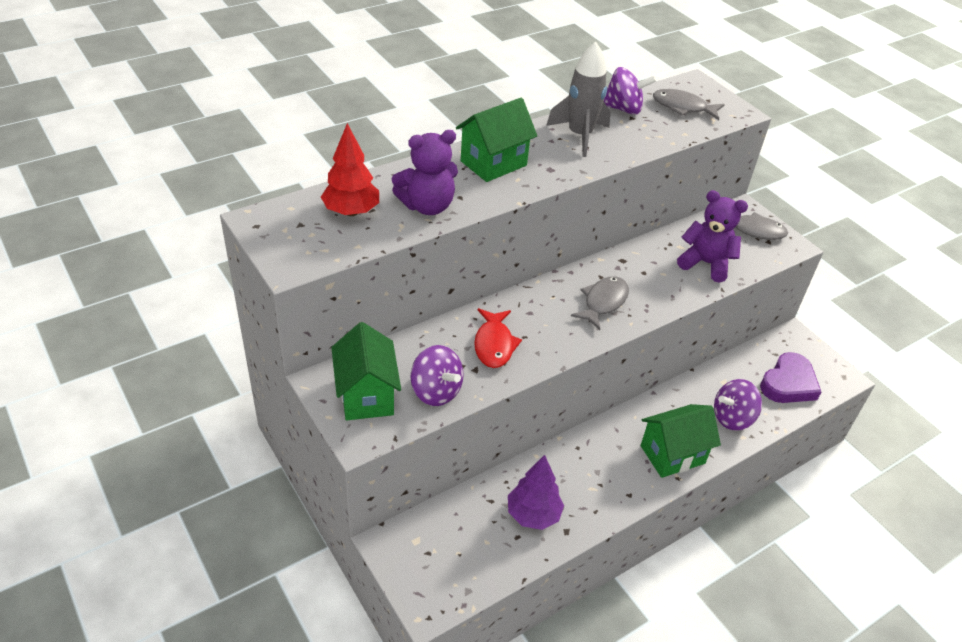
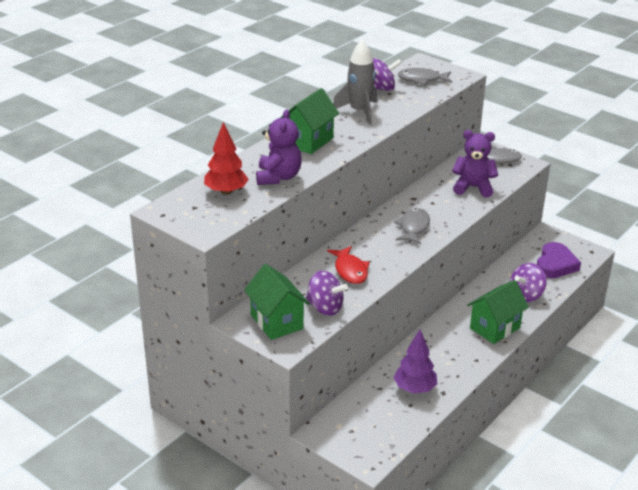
camera: 15 degrees left, 10 degrees down
purple teddy bear [392,130,458,215] -> purple teddy bear turned 45 degrees counterclockwise [256,109,302,185]

